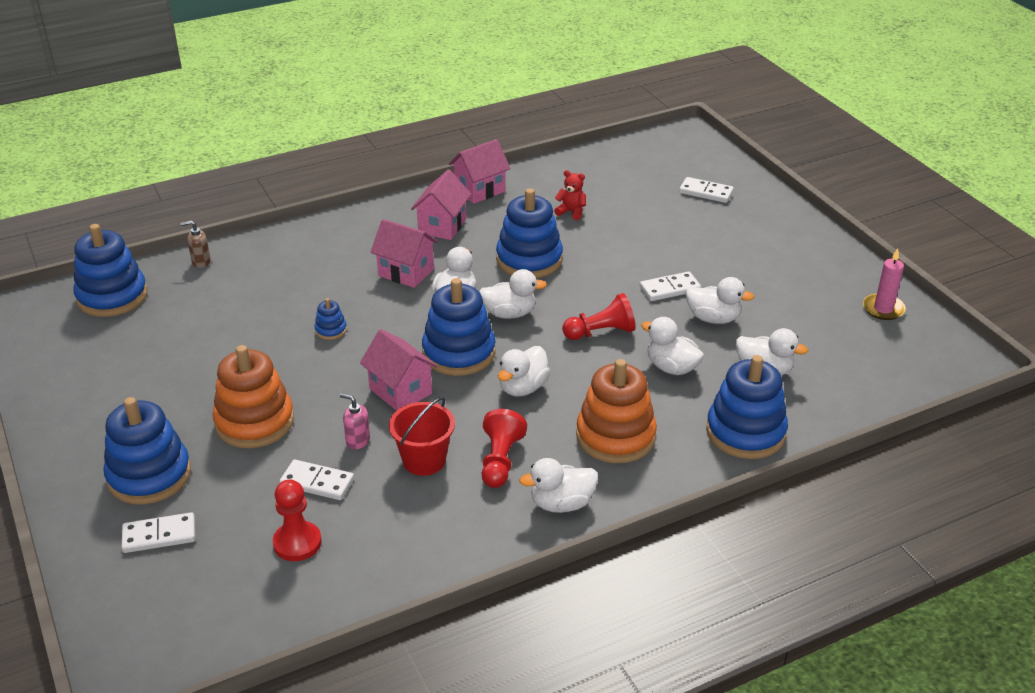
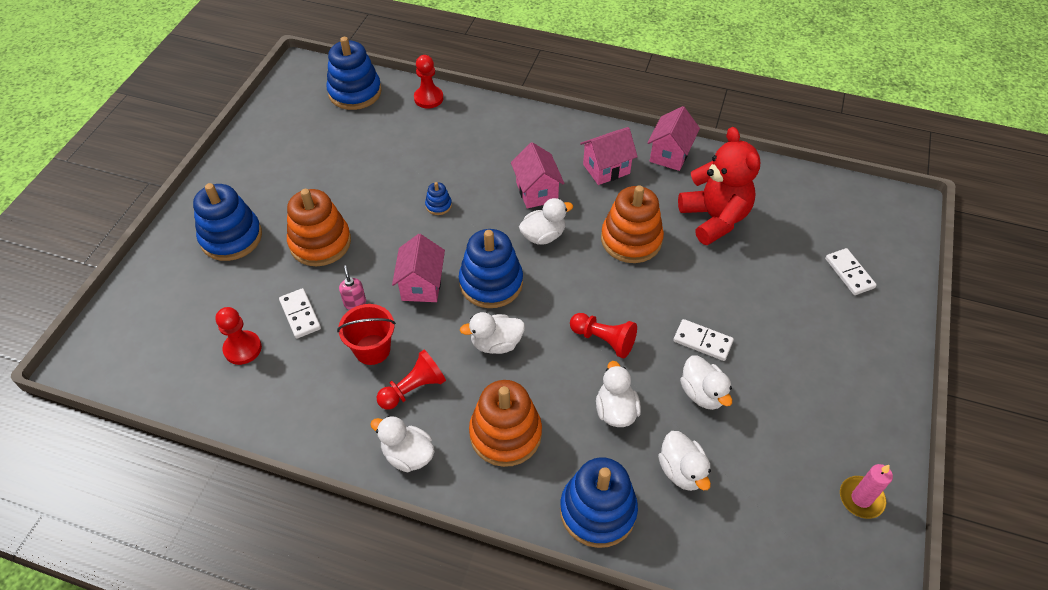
camera: 45 degrees right, 15 degrees up
white domino [121,512,195,553] -> none
brown soap dispenser [181,221,211,268] -> red pawn [414,55,443,109]
pink house [449,139,510,204] -> pink house turned 75 degrees counterclockwise [648,106,700,171]
white duck [479,269,547,319] -> none
blue stacking toy [496,188,563,278] -> orange stacking toy [601,186,664,263]
red teddy bear [554,170,586,220] -> red teddy bear [678,127,760,245], size x2.40

